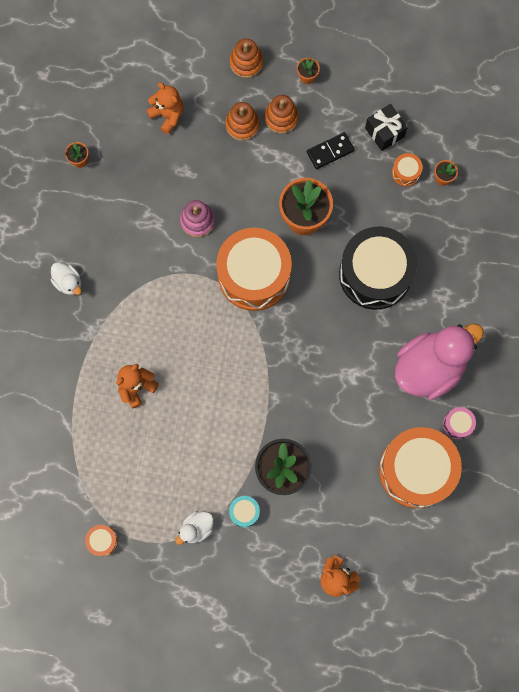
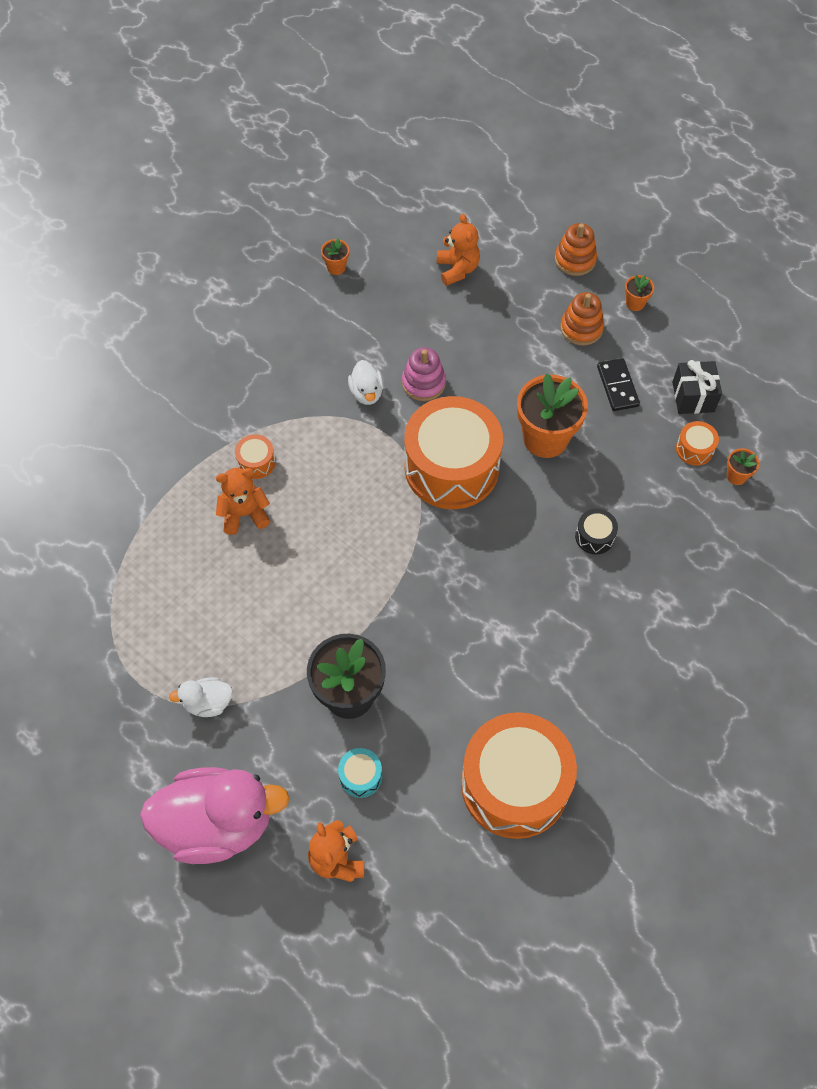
camera: 30 degrees right, 15 degrees down
white duck [51,262,81,295] -> white duck moved to [348,360,384,405]
orange drum [85,525,118,556] -> orange drum moved to [235,434,276,479]
orange stacking toy [225,102,260,141] -> none
turquoise drum [229,496,260,528] -> turquoise drum moved to [338,748,382,798]
black domino [307,132,355,169] -> black domino turned 75 degrees clockwise [597,358,640,411]
black drum [339,227,417,310] -> black drum [575,509,618,554], size x0.40
pink duck [395,324,484,400] -> pink duck moved to [140,767,290,864]
pink drum [443,407,476,439] -> none

